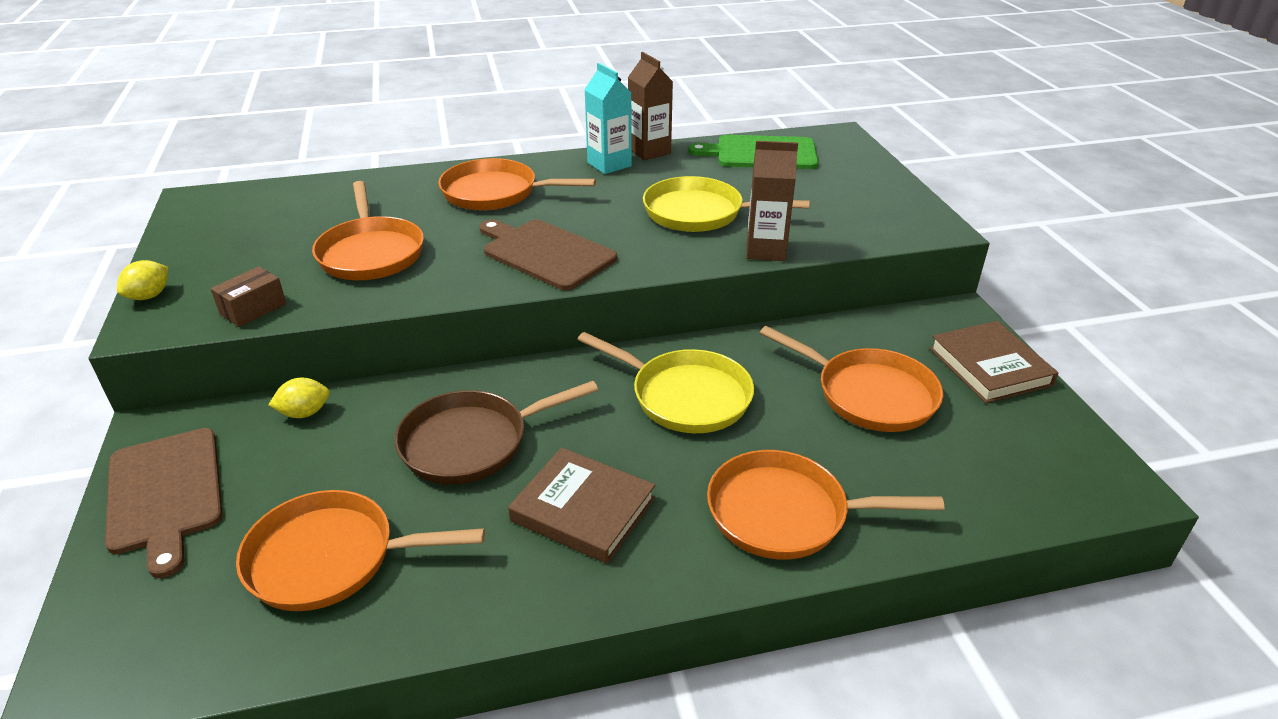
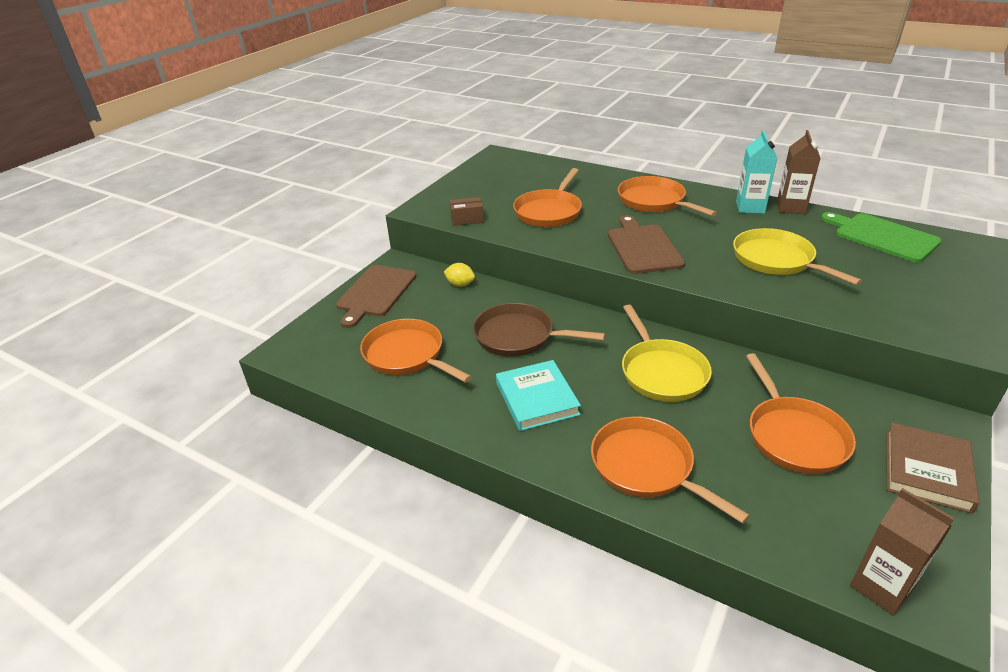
camera: 45 degrees right, 0 degrees up
yellow lemon [117,260,168,300] -> none
brown book [508,447,655,564] -> turquoise book [496,360,581,431]
brown carton [747,141,798,261] -> brown carton moved to [850,488,954,616]

